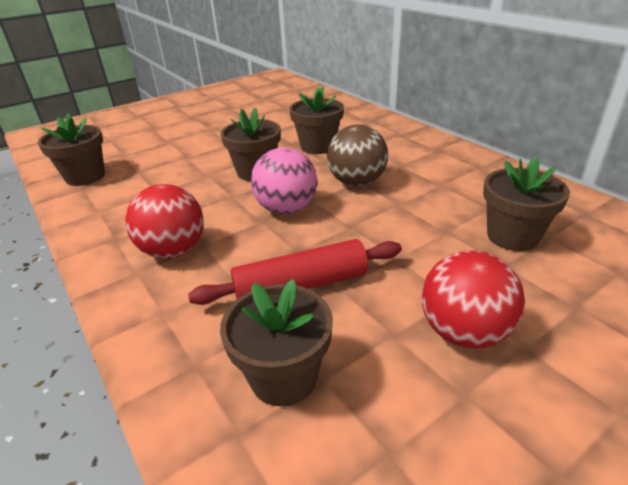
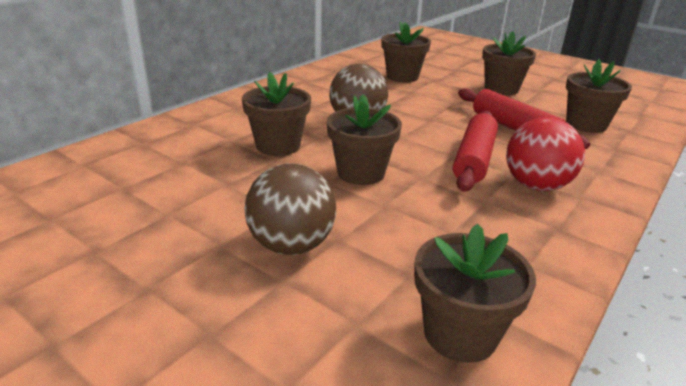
camera: 110 degrees left, 5 degrees down
pink ball [251,147,317,214] -> none
red ball [422,250,525,349] -> brown flower pot [482,31,536,95]
none -> brown ball [244,163,336,255]
none -> red rolling pin [453,111,498,192]

